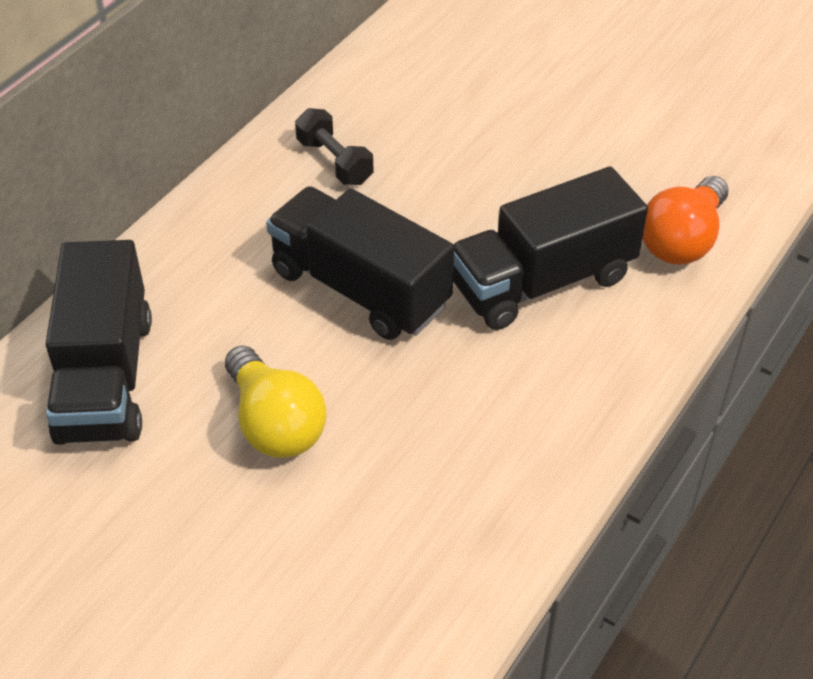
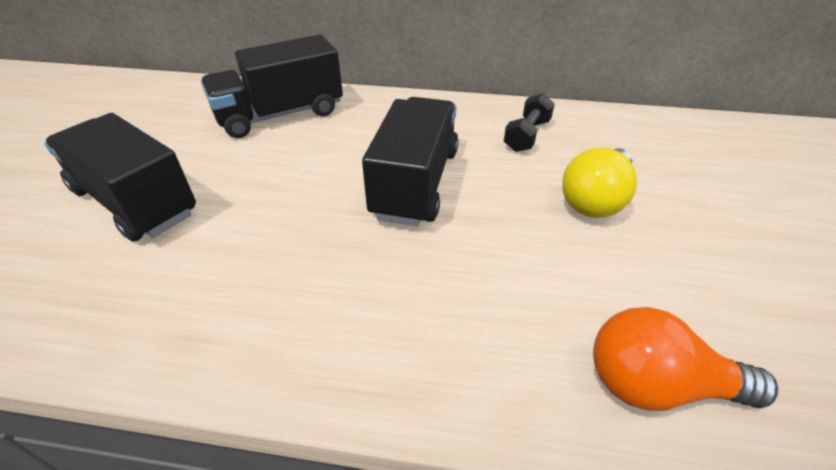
camera: 65 degrees right, 5 degrees down
yellow light bulb [225,346,327,458] -> yellow light bulb moved to [562,148,637,218]
black truck [453,167,648,330] -> black truck moved to [44,113,196,242]

